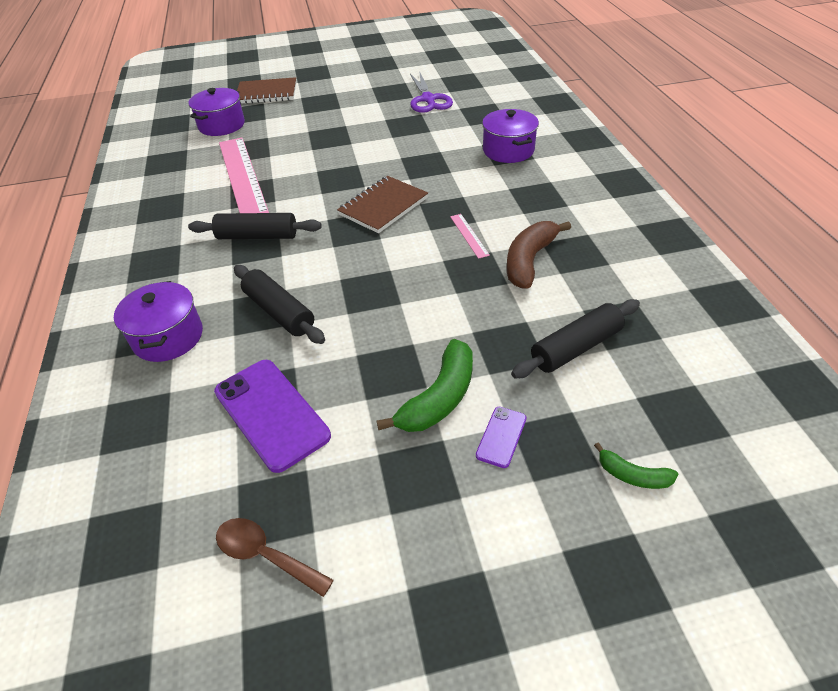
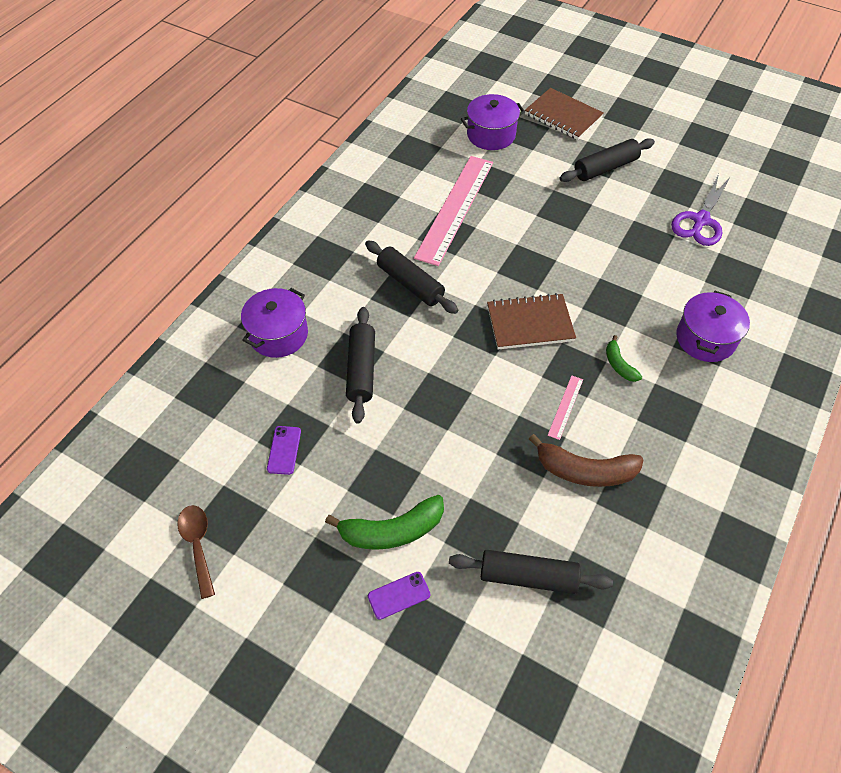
camera: 40 degrees right, 10 degrees up
purple phone [214,360,331,473] -> purple phone [267,426,301,475], size x0.48
brown banana [507,221,571,289] -> brown banana turned 150 degrees counterclockwise [529,434,644,487]
green banana [594,442,678,489] -> green banana moved to [606,335,642,382]
none -> black rolling pin [559,138,655,182]

